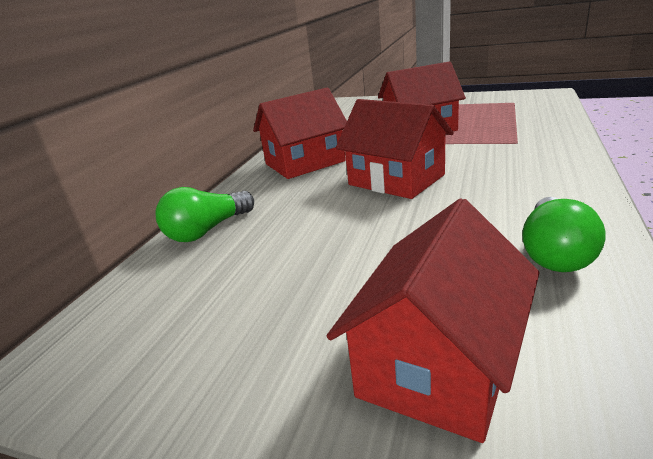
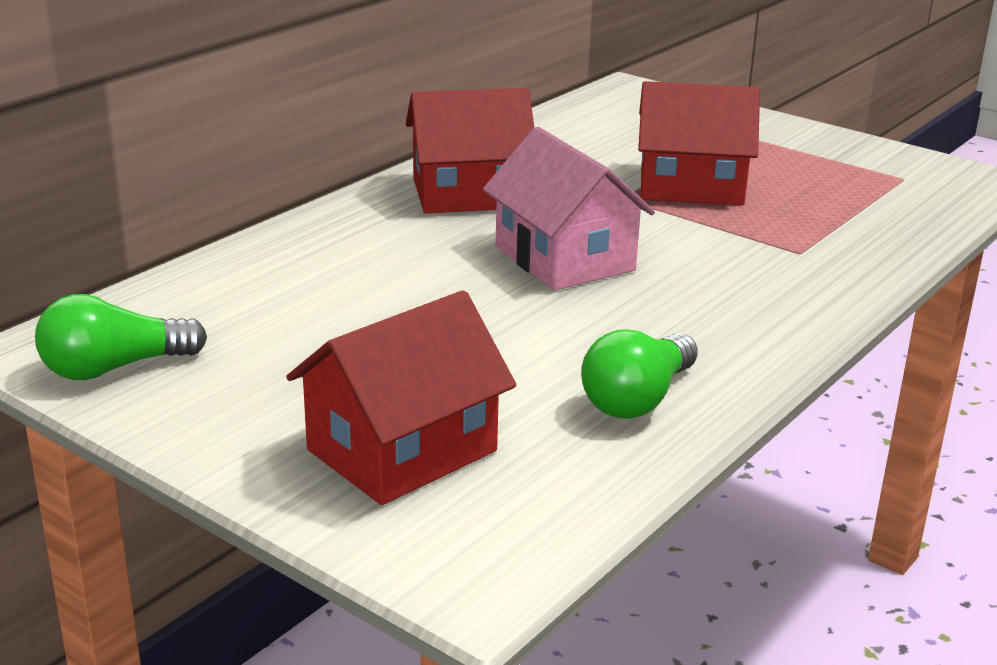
camera: 15 degrees right, 0 degrees up
green light bulb [156,187,254,242] -> green light bulb moved to [35,294,207,380]
red house [336,99,454,199] -> pink house [483,127,655,291]

